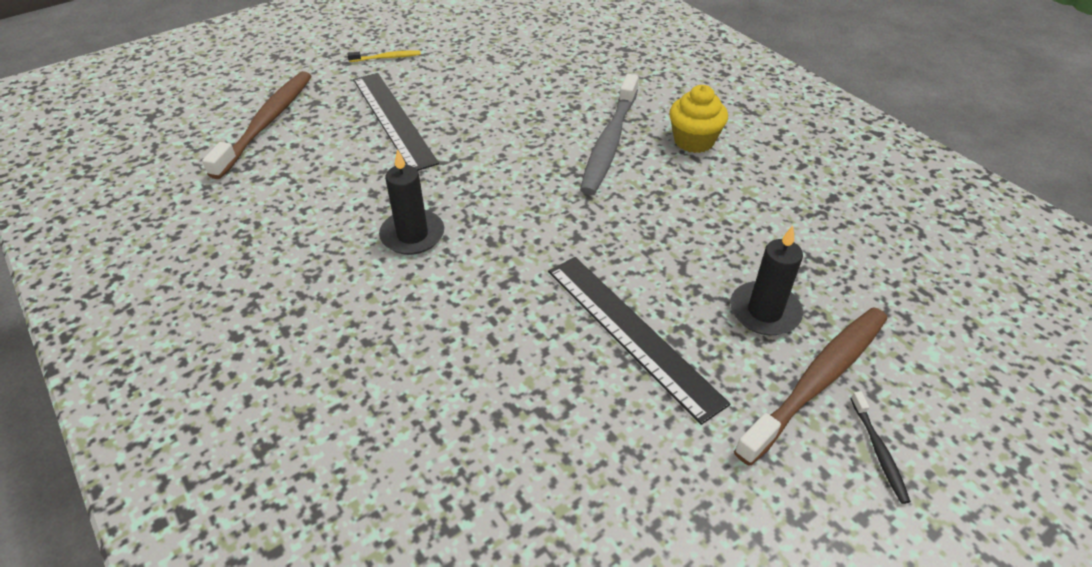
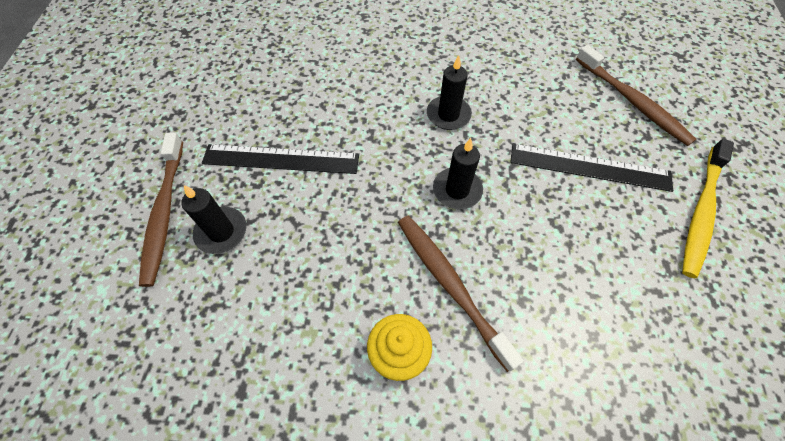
camera: 130 degrees right, 15 degrees up
yellow toothbrush [348,51,421,62] -> yellow toothbrush [682,139,734,278], size x2.23
grey toothbrush [580,74,639,195] -> brown toothbrush [398,216,524,372]
black toothbrush [851,391,911,504] -> none
none -> black candle [433,138,483,209]

